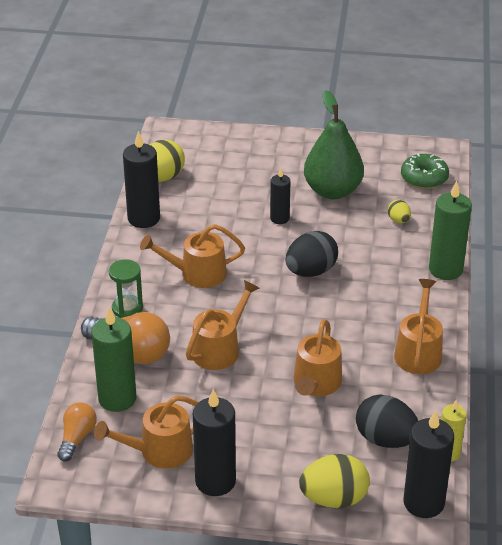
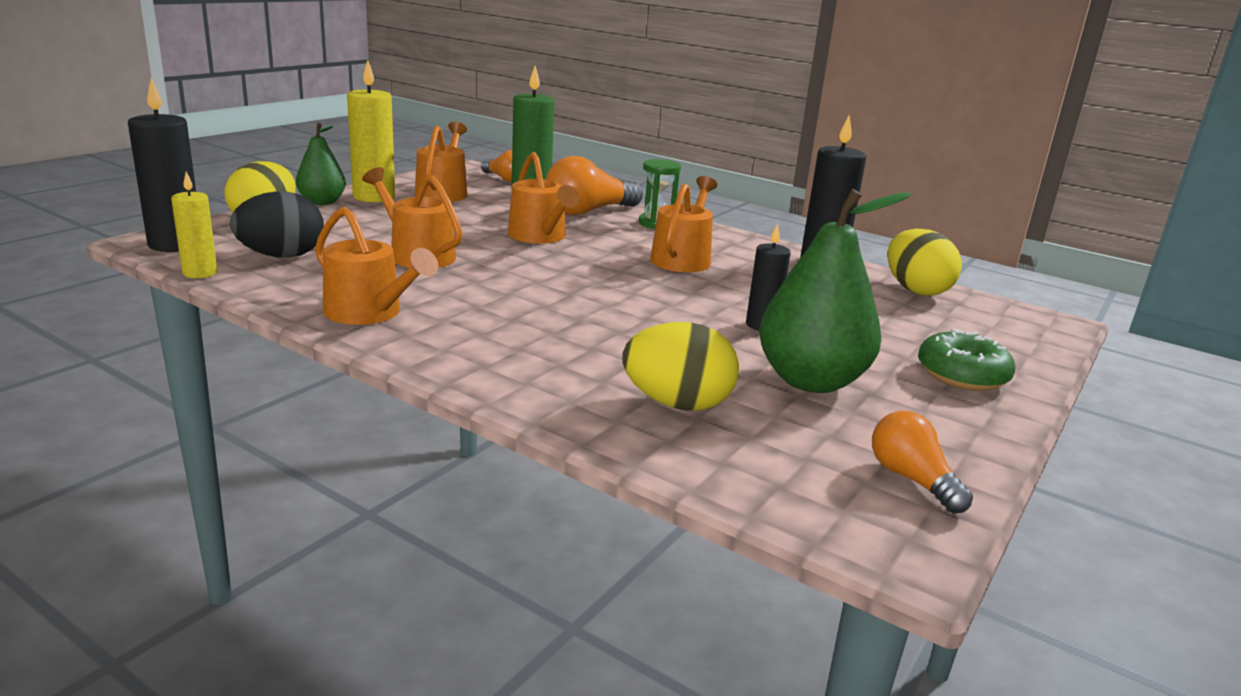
camera: 115 degrees right, 15 degrees down
black candle [193,389,236,496] -> yellow candle [347,60,395,202]
black egg [286,231,338,277] -> none
yellow egg [388,200,411,223] -> yellow egg [623,322,739,411], size x1.92
green donut [401,154,449,189] -> green donut moved to [918,329,1015,391]
green candle [429,181,472,280] -> none
none -> green pear [296,123,346,205]
none -> orange light bulb [872,411,973,514]

